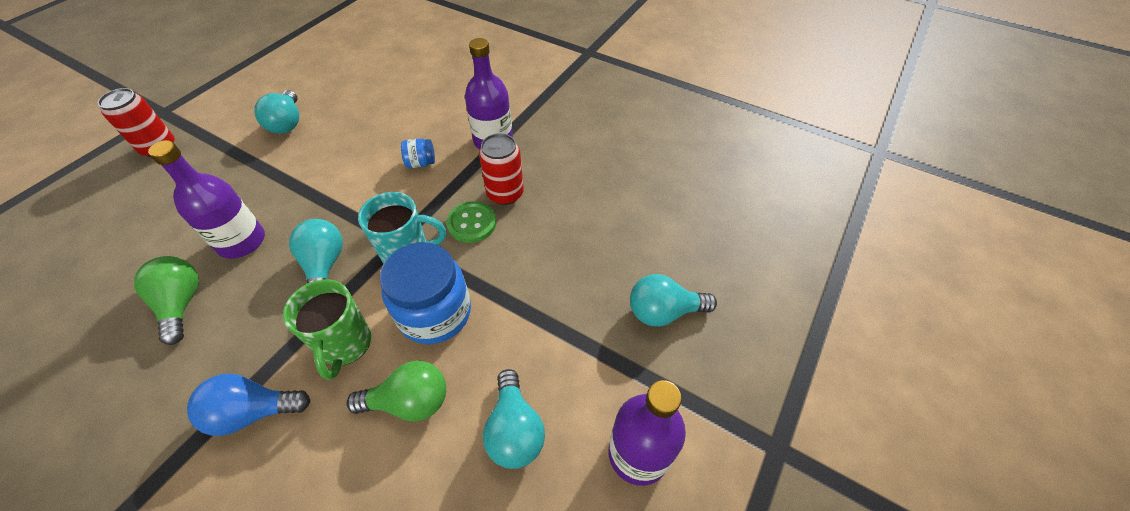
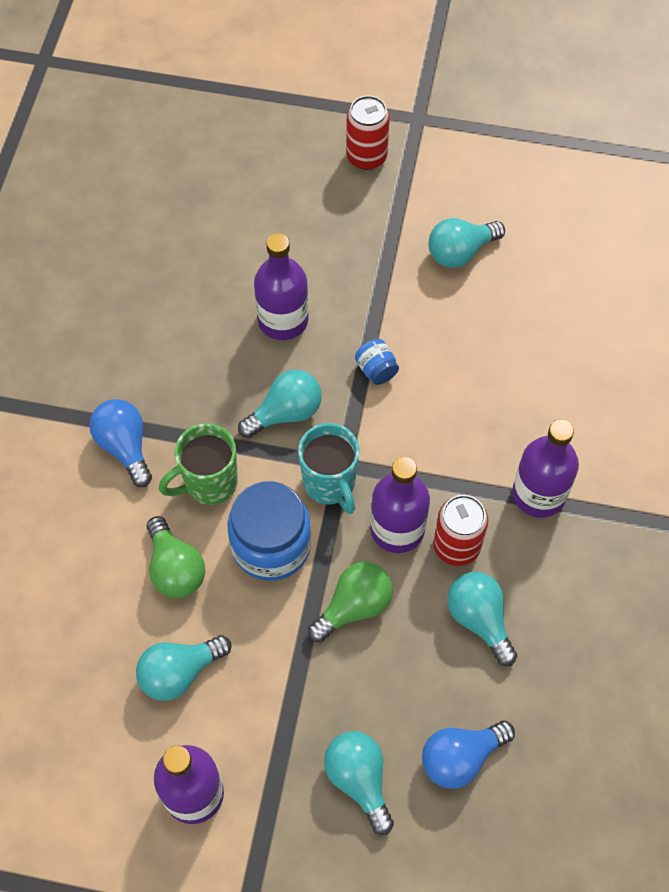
camera: 70 degrees right, 10 degrees up
green light bulb [134,256,199,345] -> green light bulb moved to [308,562,393,642]
blue jar [401,138,435,168] -> blue jar moved to [355,339,399,385]
green button [446,201,496,243] -> purple bottle [370,457,430,553]
none -> blue light bulb [422,721,515,789]
none -> turquoise light bulb [447,572,517,666]

